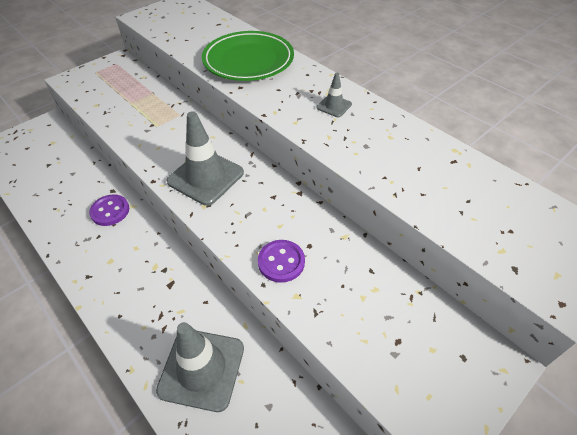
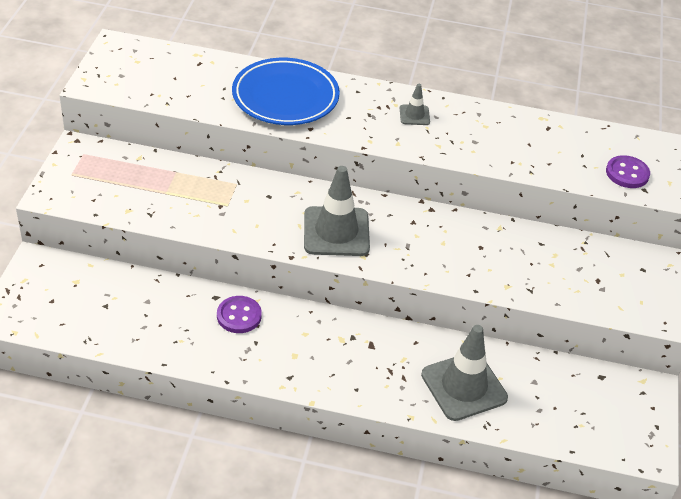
camera: 40 degrees left, 5 degrees down
green plate [202,31,294,81] -> blue plate [232,58,340,125]
purple button [258,240,305,283] -> purple button moved to [606,155,650,188]

